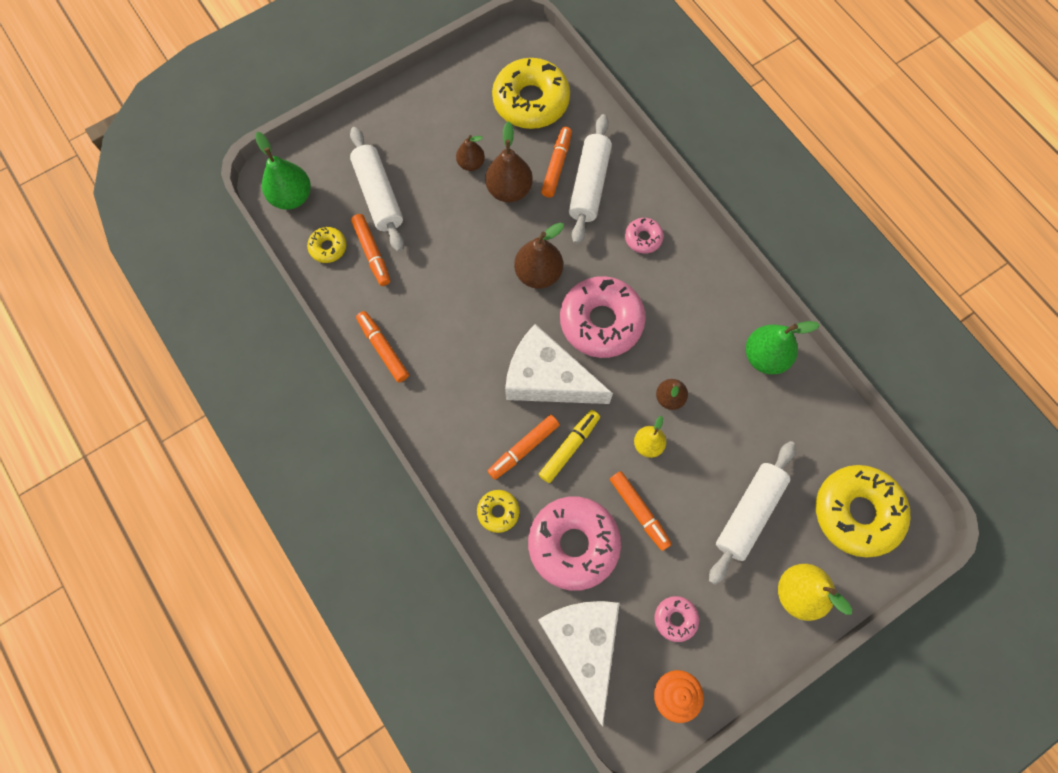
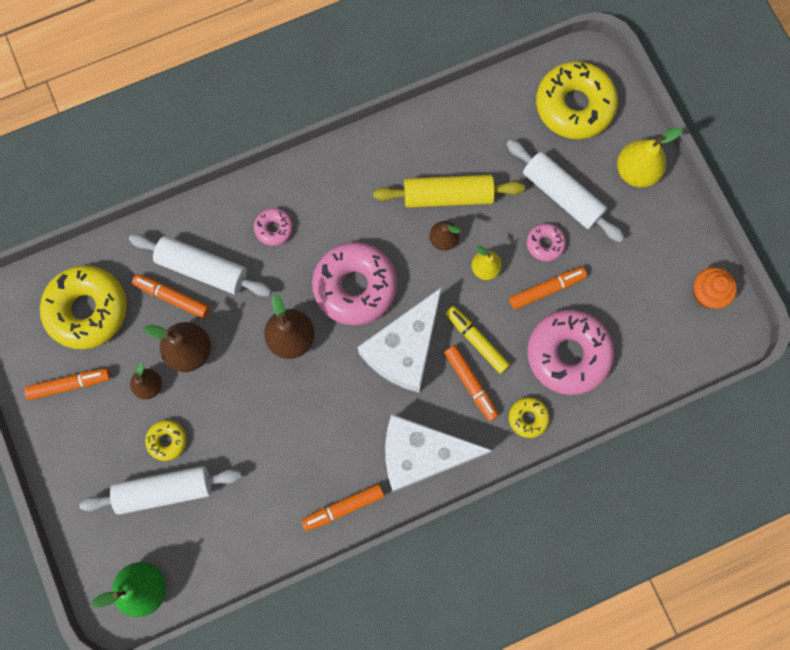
camera: 80 degrees left, 5 degrees up
yellow donut [307,227,346,263] -> yellow donut moved to [145,420,187,461]
orange marker [351,214,390,286] -> orange marker moved to [24,368,111,400]
white cheese [538,601,620,726] -> white cheese moved to [385,414,492,492]
pink donut [655,596,699,642] -> pink donut moved to [527,223,566,261]
green pear [746,321,819,374] -> none
none -> yellow rolling pin [373,175,525,208]

